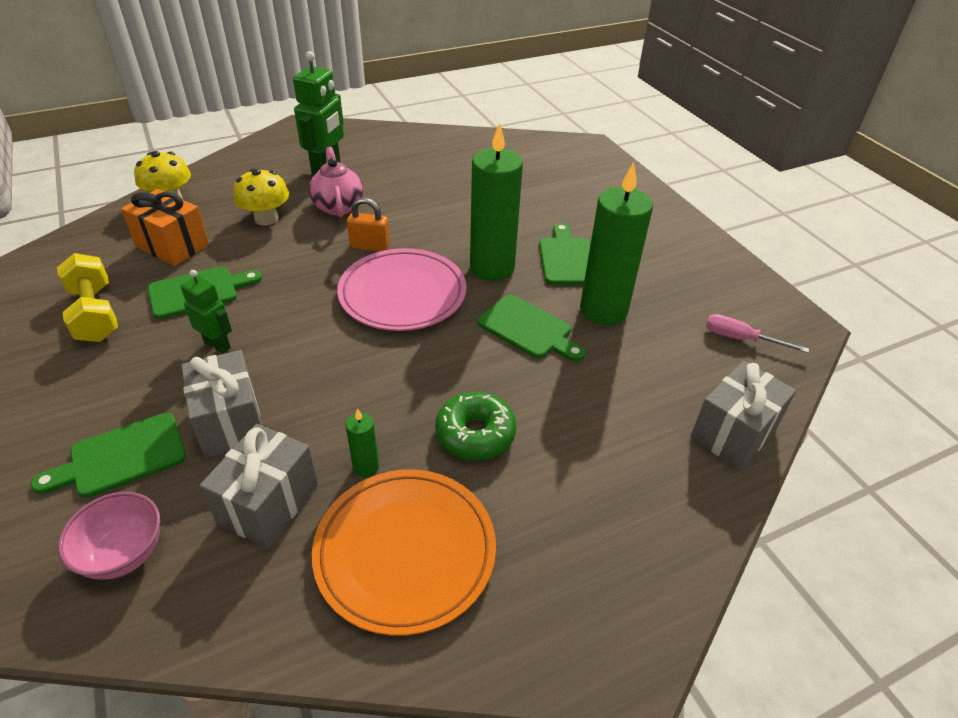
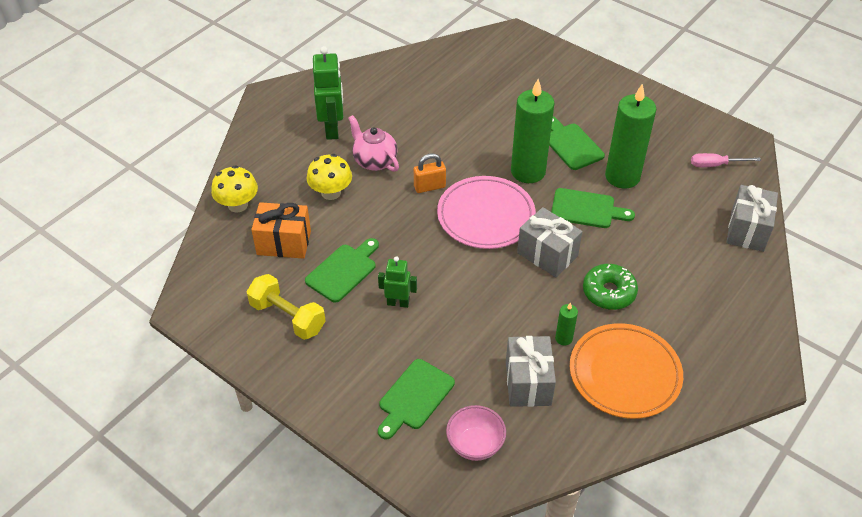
camera: 25 degrees left, 5 degrees up
grey gift [181,350,262,458] -> grey gift moved to [517,207,582,277]

